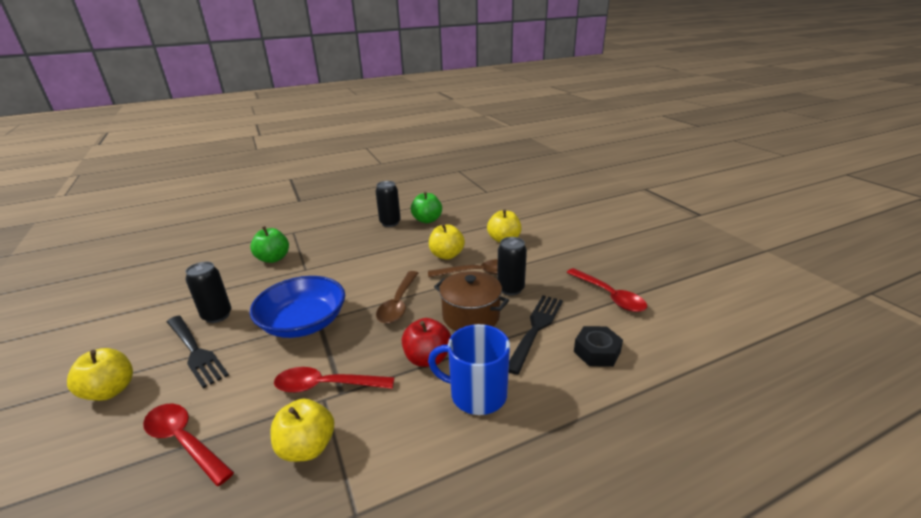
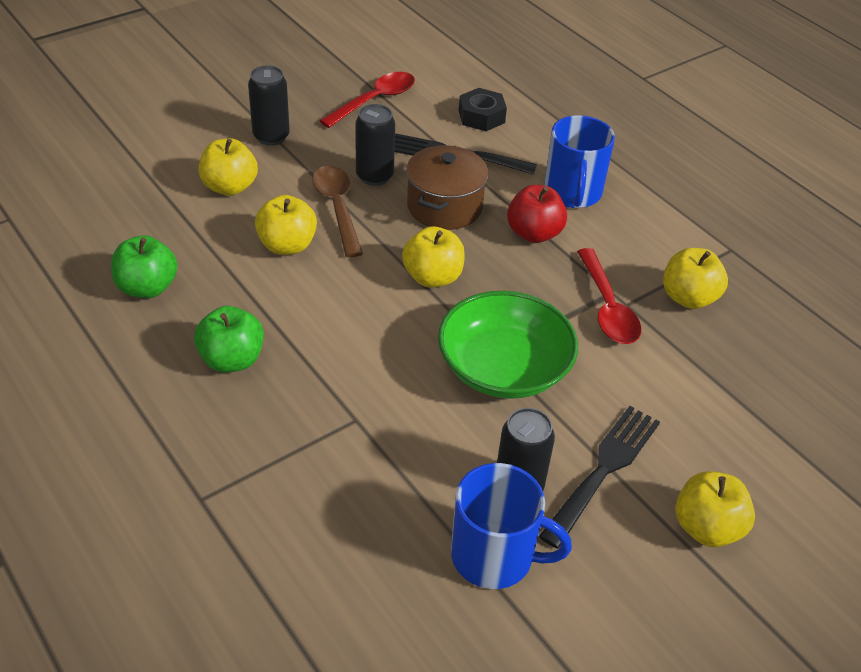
camera: 105 degrees left, 15 degrees up
red spoon [143,404,234,486] -> none
green apple [250,226,289,263] -> green apple moved to [194,306,264,372]
blue bowl [250,276,345,338] -> green bowl [438,291,578,399]
black can [375,181,401,227] -> black can moved to [248,65,290,146]
brown spoon [376,271,418,324] -> yellow apple [402,226,465,288]
none -> blue mug [451,463,572,589]

